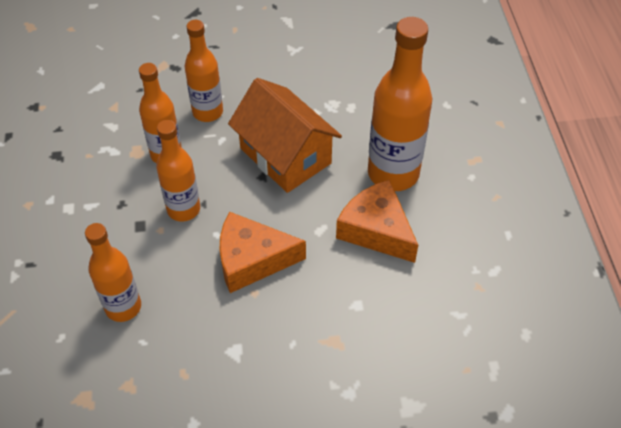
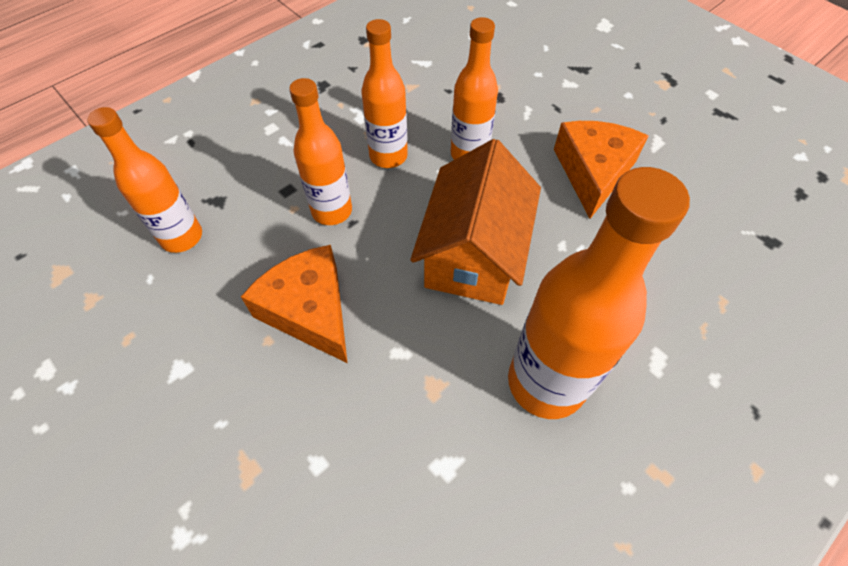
camera: 55 degrees right, 5 degrees up
orange cheese [336,179,418,263] -> orange cheese moved to [554,121,648,219]

